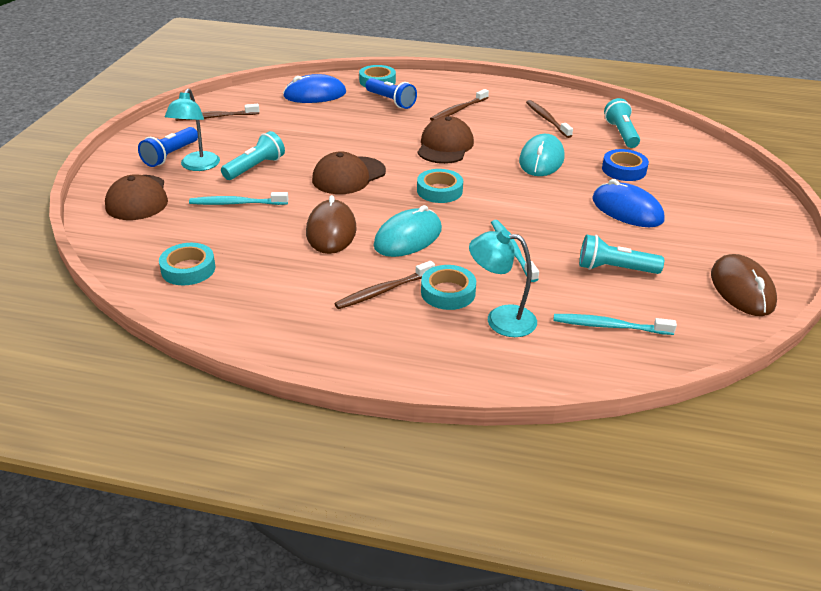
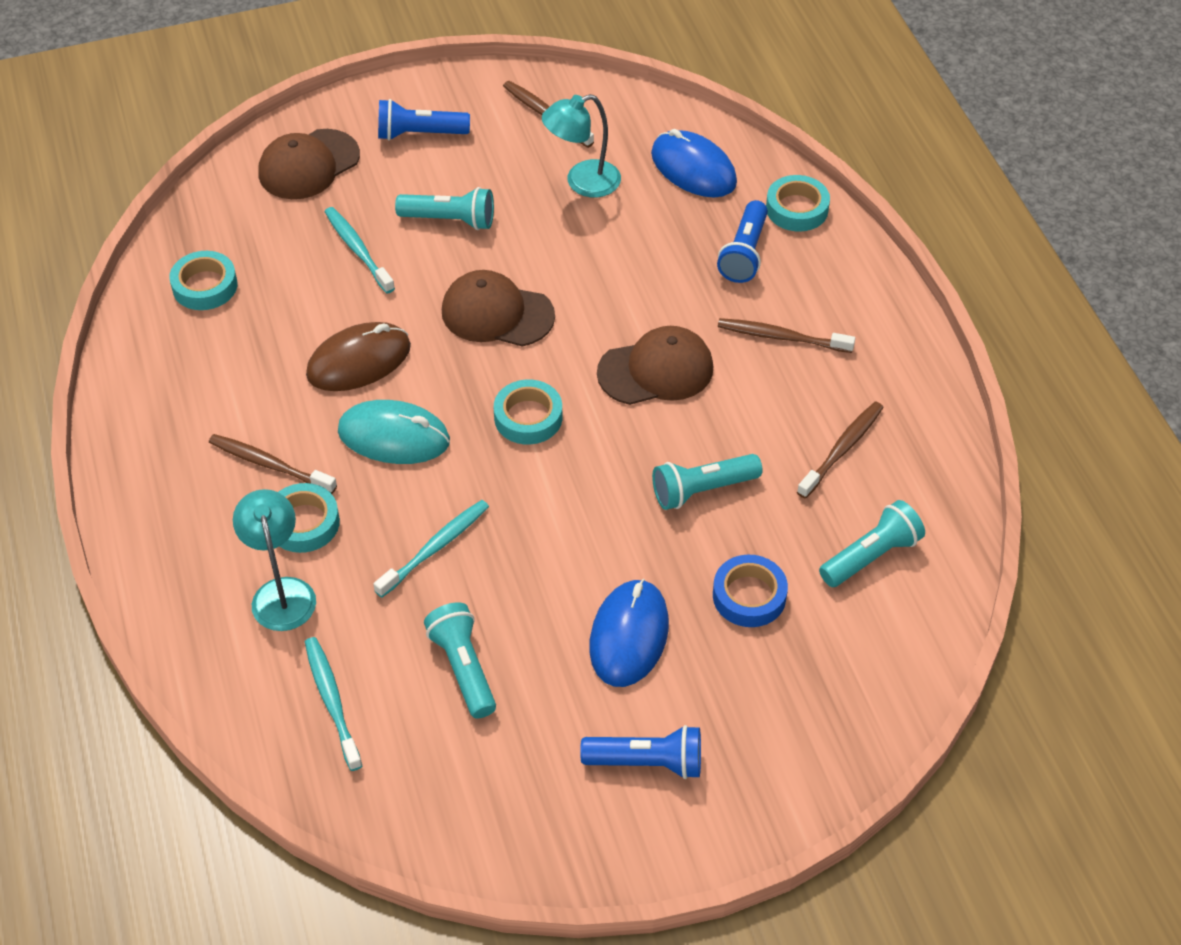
camera: 60 degrees right, 15 degrees up
turquoise lamp [165,89,220,171] -> turquoise lamp moved to [542,94,621,197]
turquoise mouse [519,134,565,176] -> turquoise flashlight [652,454,762,510]
brown mouse [711,254,777,316] -> none
none -> blue flashlight [580,725,701,779]

